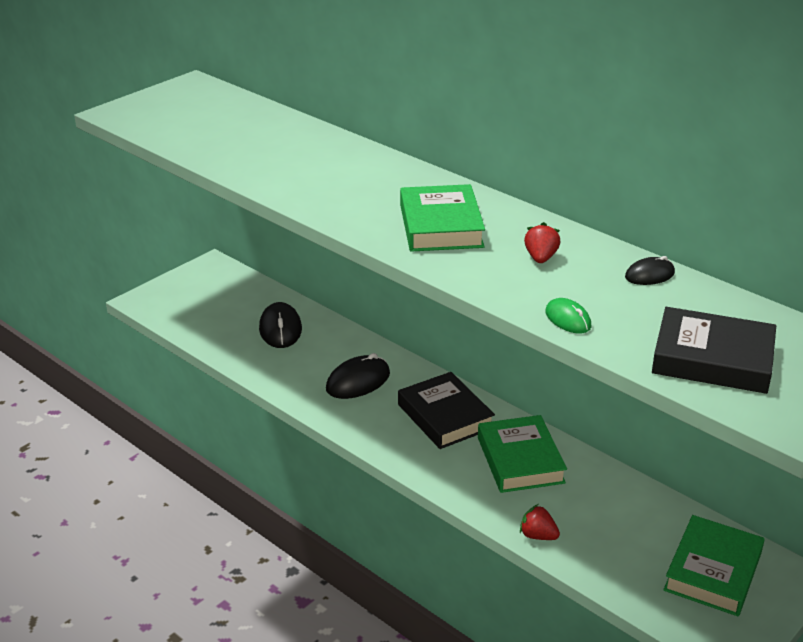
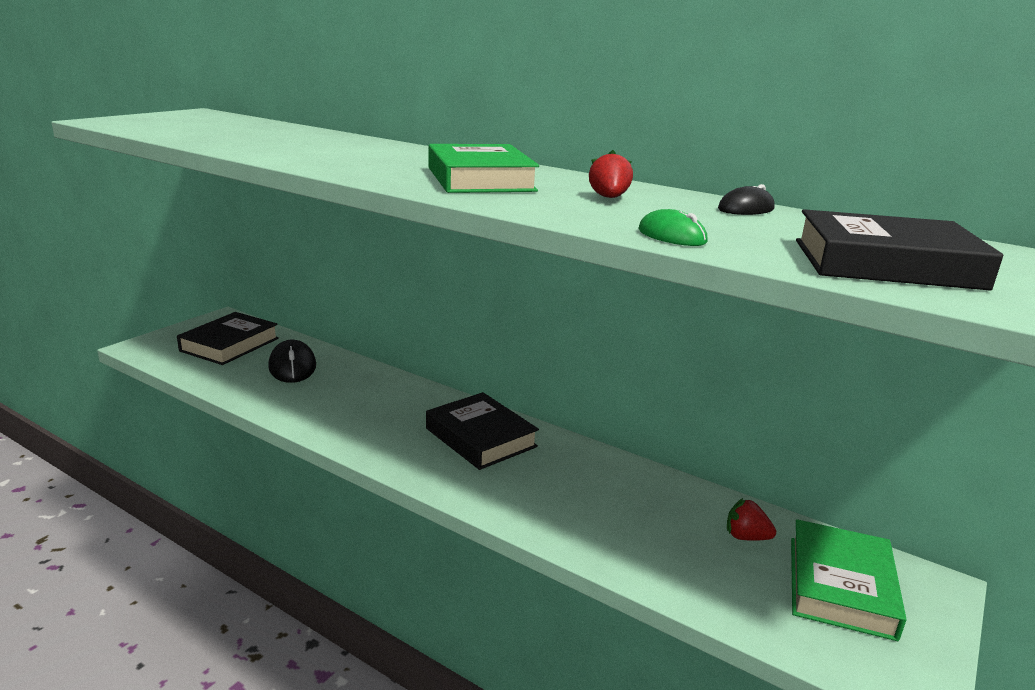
camera: 10 degrees left, 10 degrees down
black mouse [326,353,390,399] -> none
green book [478,415,567,493] -> none
red strawberry [520,504,560,540] -> red strawberry moved to [727,498,776,541]
none -> black book [177,312,279,365]

